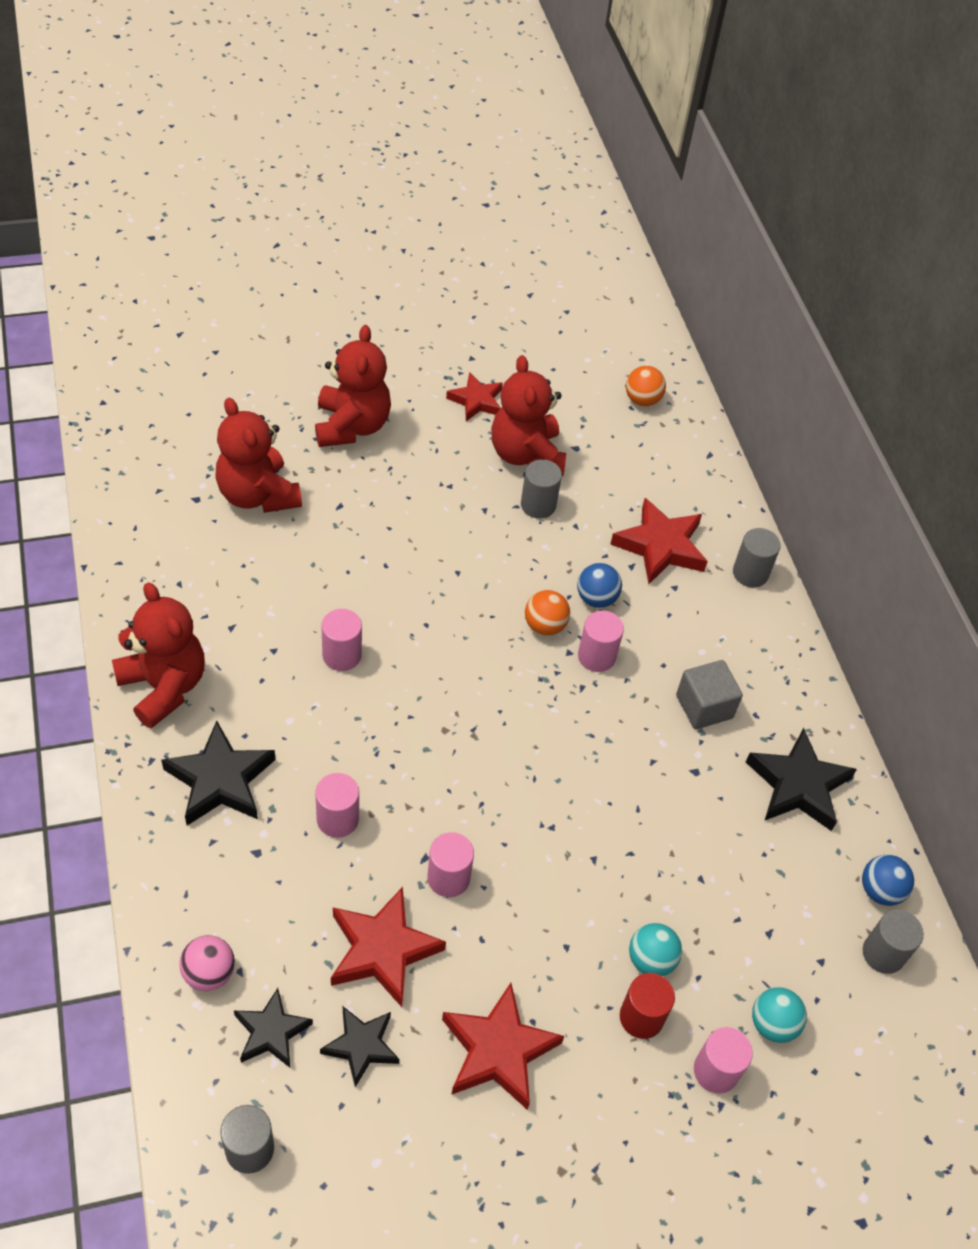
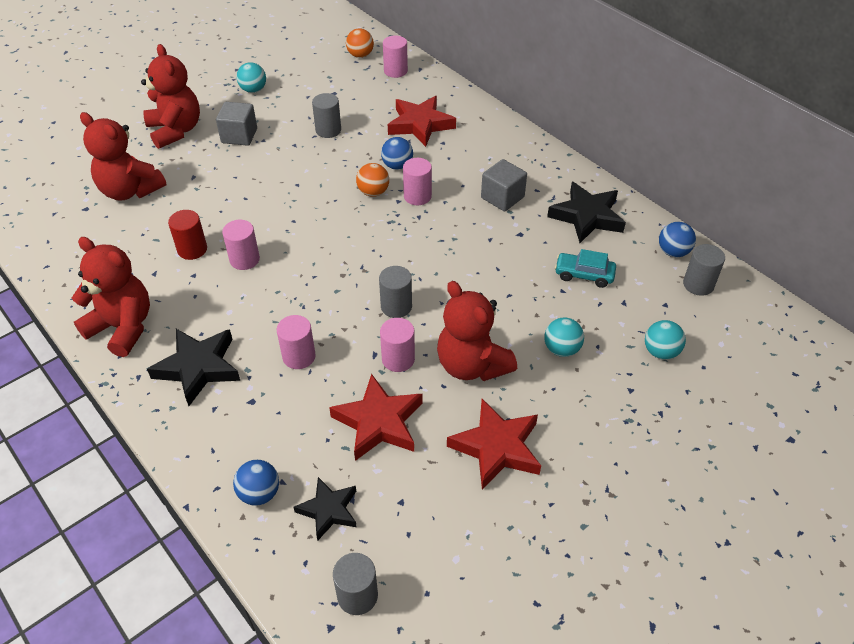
camera: 20 degrees left, 5 degrees down
pink ball [179,935,235,991] -> blue ball [233,460,279,506]
black star [320,1006,399,1087] -> none
red star [446,372,503,421] -> turquoise ball [236,62,266,93]
red teddy bear [491,355,566,476] -> red teddy bear moved to [437,281,517,381]
red cylinder [620,973,675,1039] -> red cylinder moved to [168,210,207,260]
pink cylinder [694,1027,753,1094] -> pink cylinder moved to [383,35,408,78]
grey cylinder [733,528,781,587] -> grey cylinder moved to [379,266,412,318]
none -> grey cube [216,102,257,146]
none -> turquoise car [555,249,616,288]

